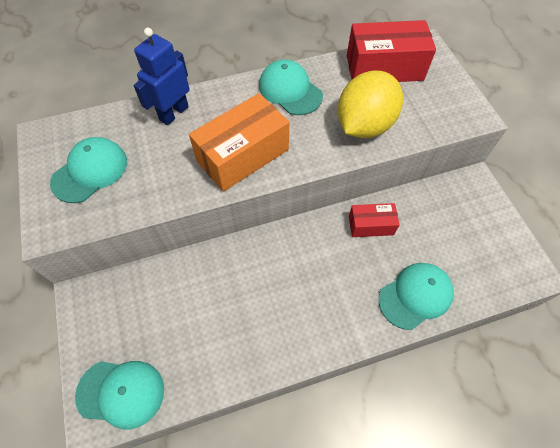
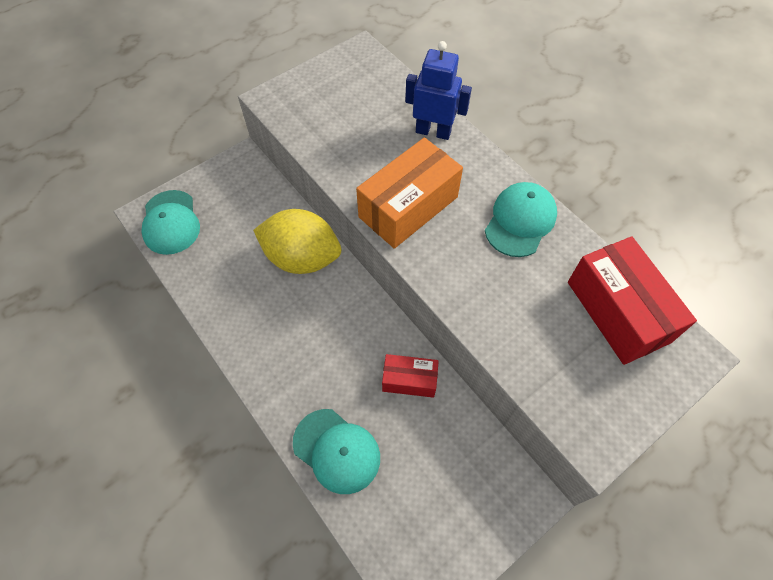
camera: 70 degrees right, 0 degrees up
turquoise cap [50,137,127,203] -> none
orange box [189,93,289,192] -> orange box turned 75 degrees counterclockwise [356,138,463,249]
yellow lemon [338,70,403,138] -> yellow lemon moved to [253,209,341,274]
red box [349,203,400,237] -> red box turned 60 degrees counterclockwise [382,354,439,398]

